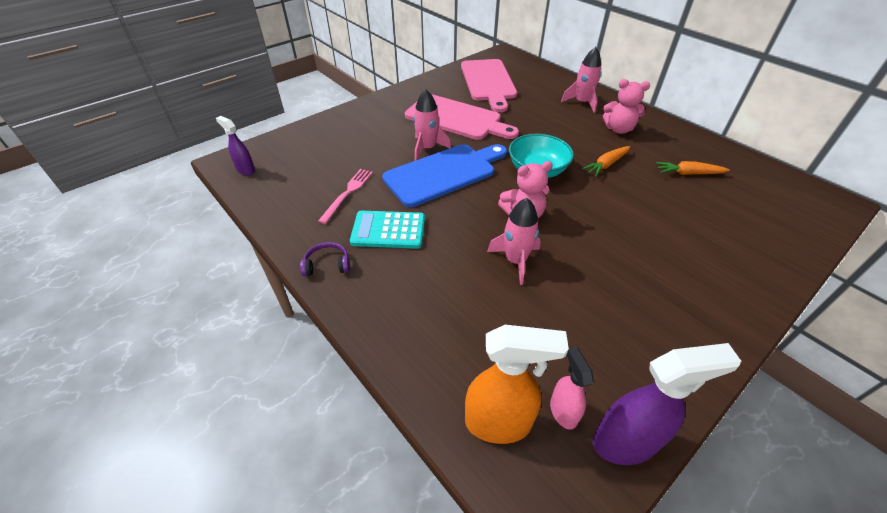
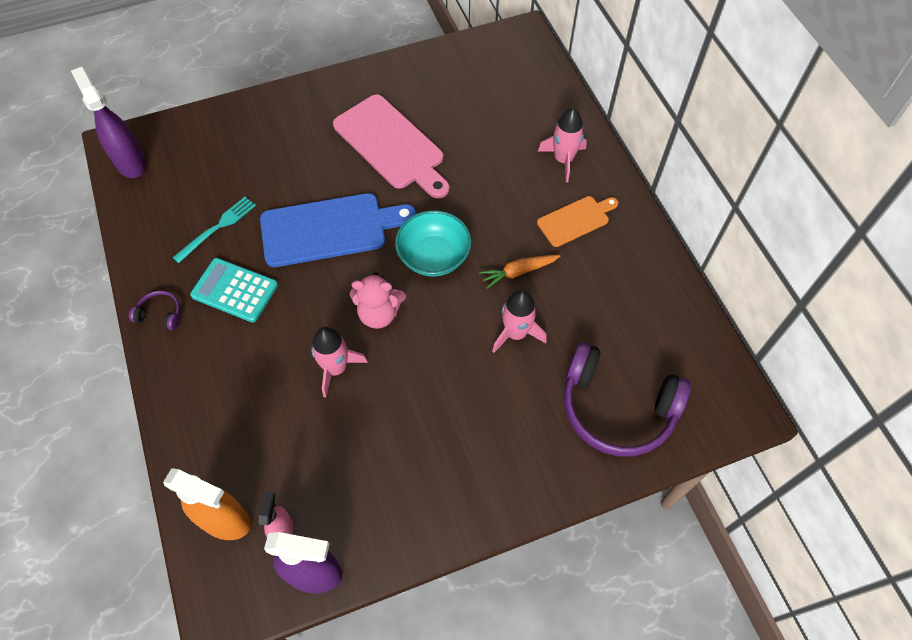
camera: 20 degrees right, 15 degrees up
purple spray bottle [216,116,255,176] -> purple spray bottle [71,67,146,178], size x1.73
pink fork [318,169,373,224] -> turquoise fork [173,197,256,263]
pink rocket [413,89,451,161] -> pink rocket moved to [492,290,547,353]
pink cutting board [461,59,517,112] -> none
pink teddy bear [603,79,650,134] -> orange cutting board [537,196,618,247]
orange carrot [656,161,730,175] -> none
none -> purple headphones [563,342,691,457]

